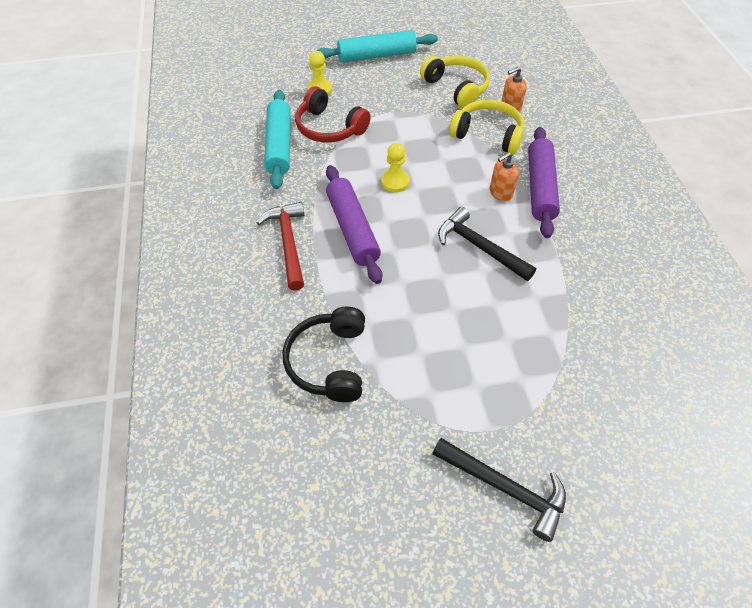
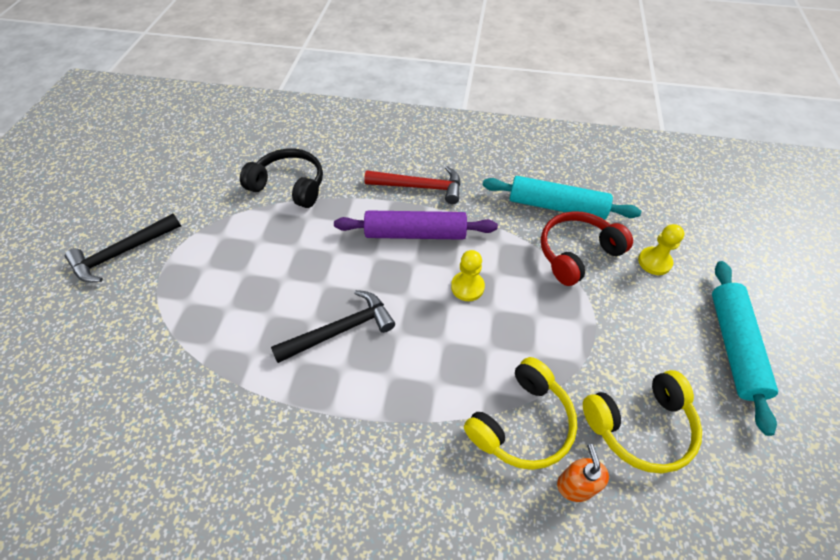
camera: 110 degrees right, 0 degrees up
orange soap dispenser [490,152,519,201] -> none
purple rolling pin [528,127,560,238] -> none

